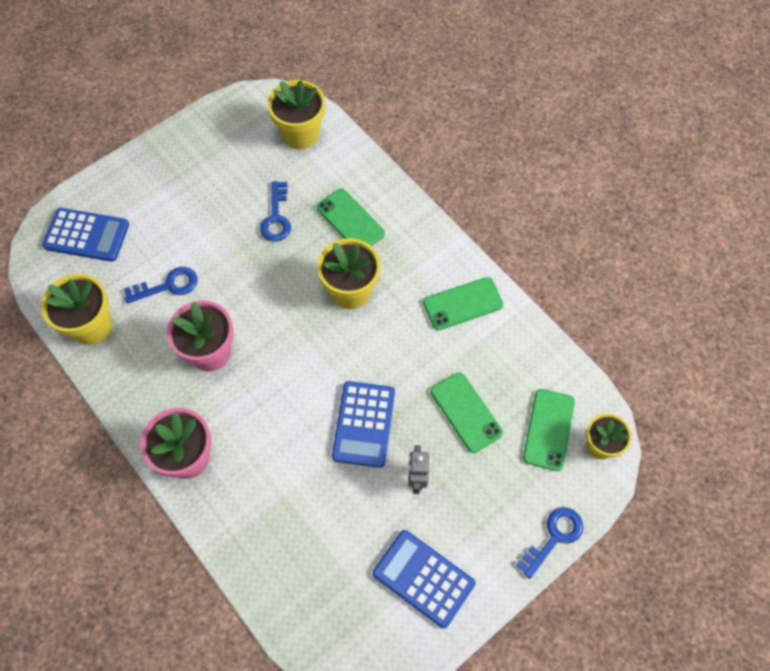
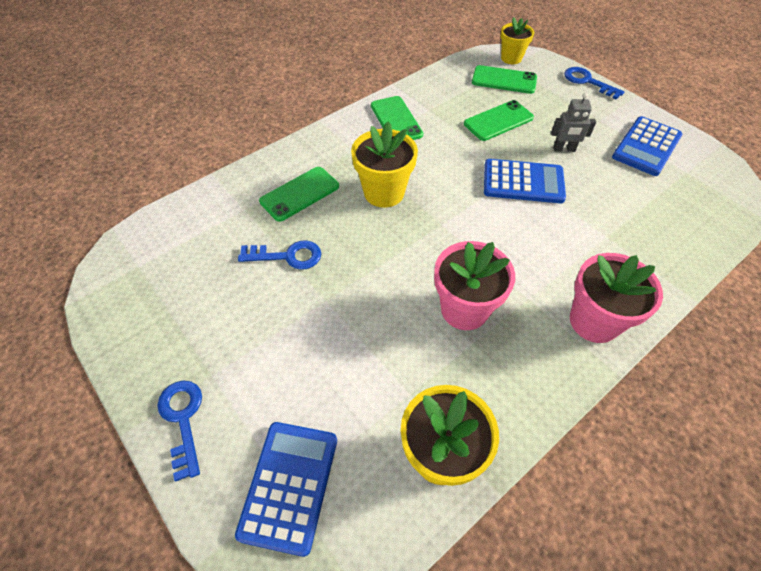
camera: 90 degrees left, 10 degrees down
blue key [124,267,198,304] -> blue key moved to [157,381,202,482]
yellow flower pot [267,80,325,150] -> none

